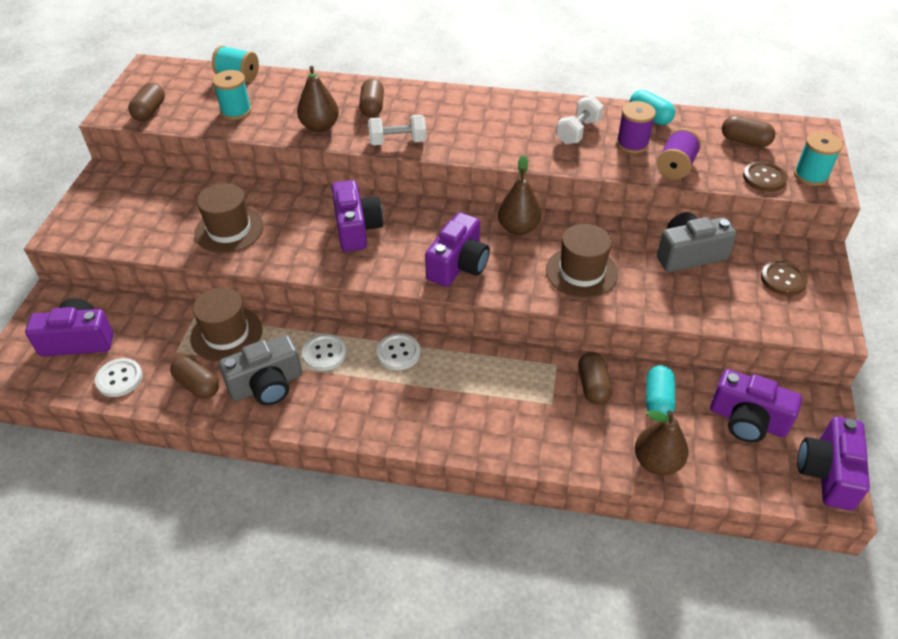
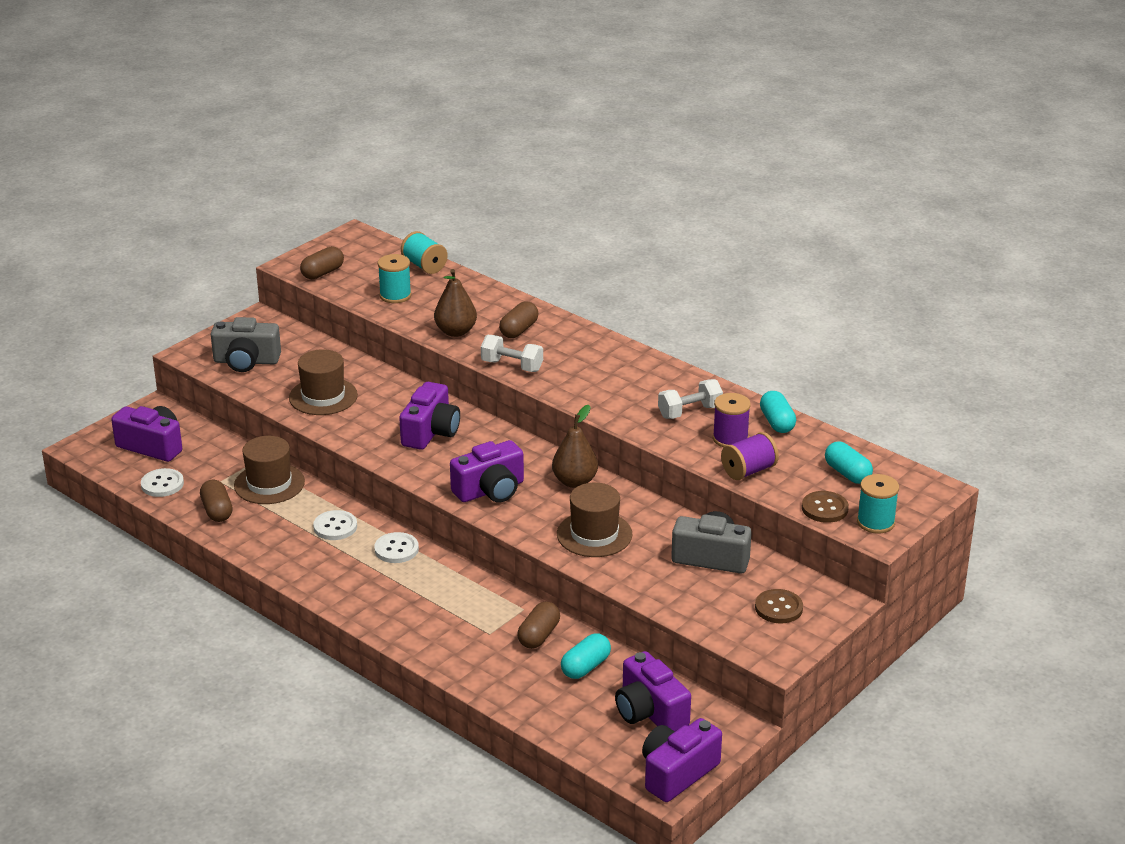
camera: 30 degrees right, 15 degrees down
grey camera [219,335,302,405] -> grey camera moved to [211,317,281,372]
brown pear [635,410,688,475] -> none
brown capsule [722,115,775,148] -> turquoise capsule [825,442,873,484]

